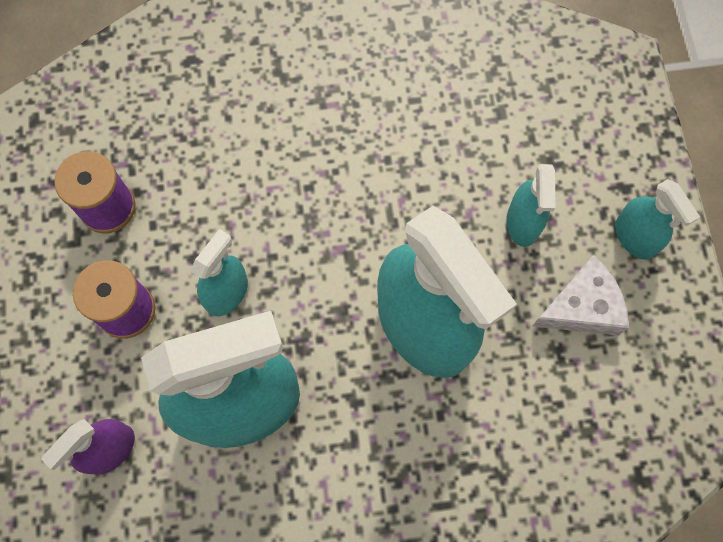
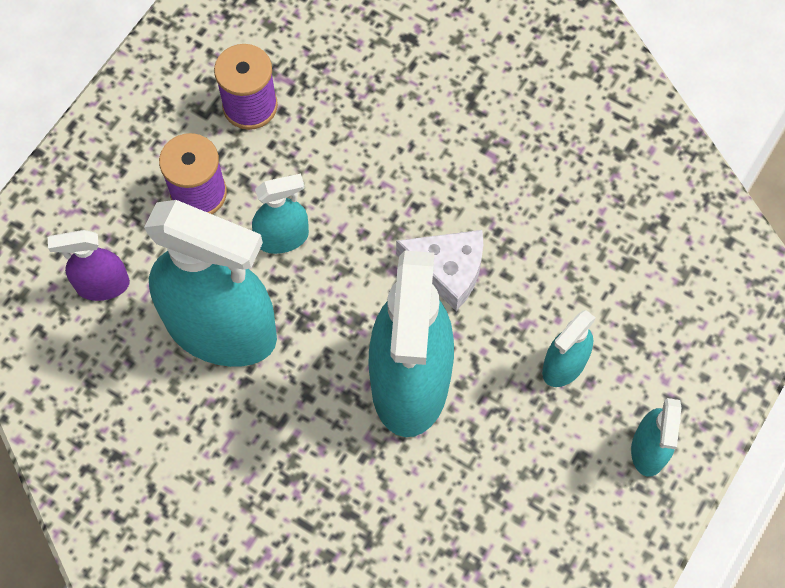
camera: 40 degrees right, 5 degrees down
white cheese [532,255,629,336] -> white cheese moved to [396,230,483,311]

